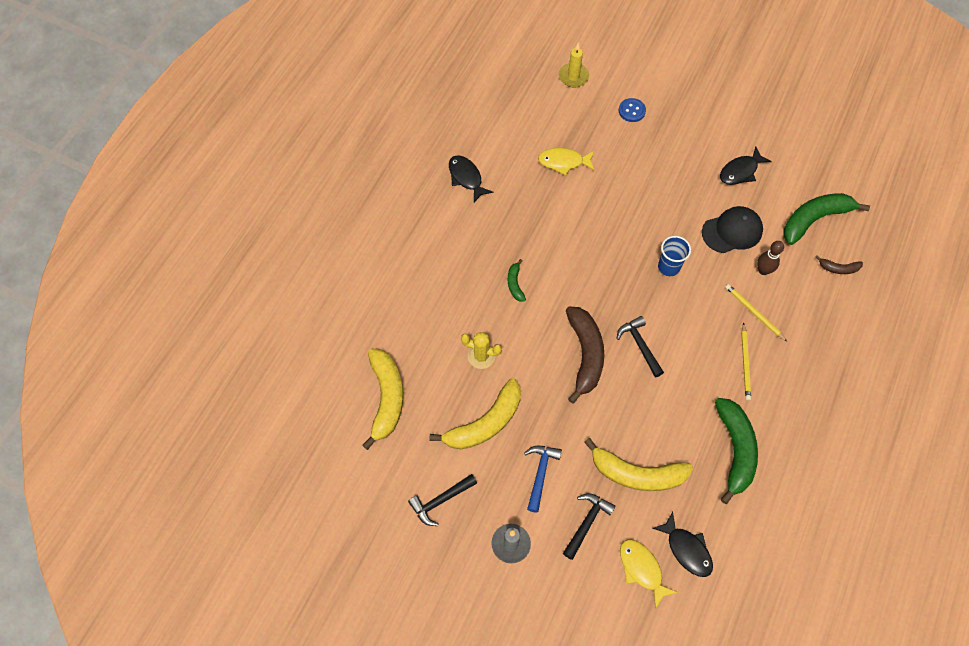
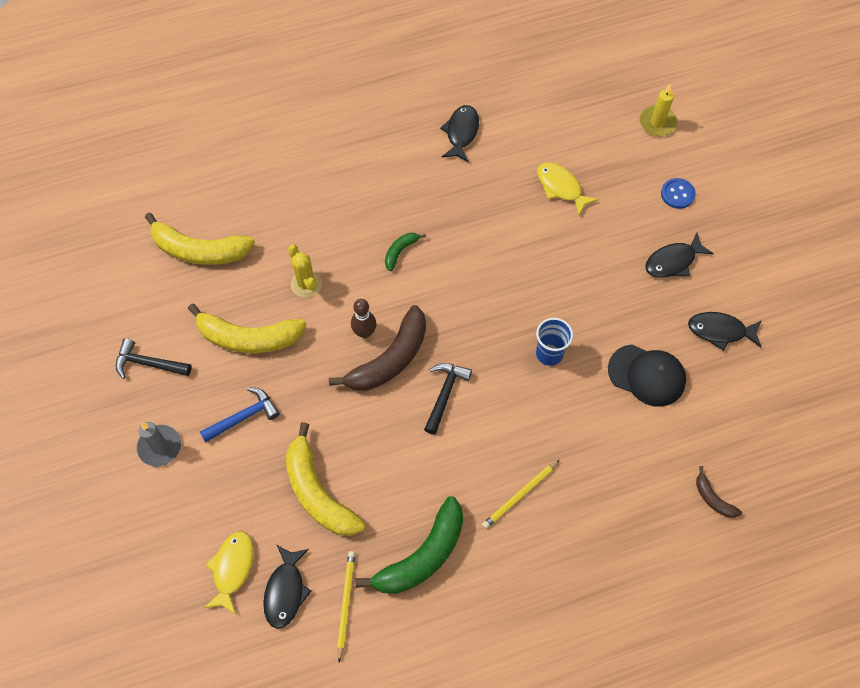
camera: 45 degrees right, 0 degrees up
yellow banana [362,349,403,450] -> yellow banana turned 60 degrees clockwise [145,213,255,265]
black hammer [563,493,616,560] -> none
yellow pencil [725,284,787,342] -> yellow pencil moved to [337,551,355,662]
brown bowling pin [757,241,784,275] -> brown bowling pin moved to [351,299,376,338]
green banana [784,193,870,245] -> none
none -> black fish [645,233,714,278]

